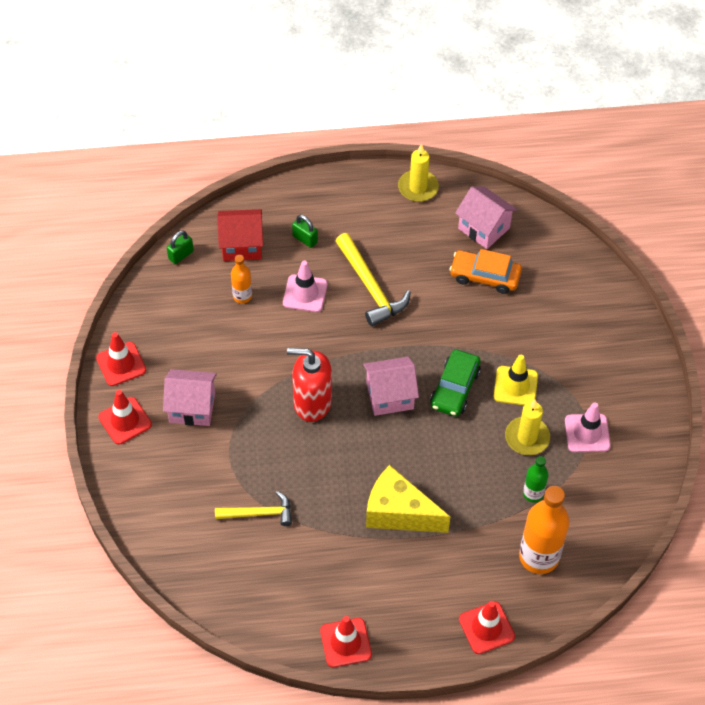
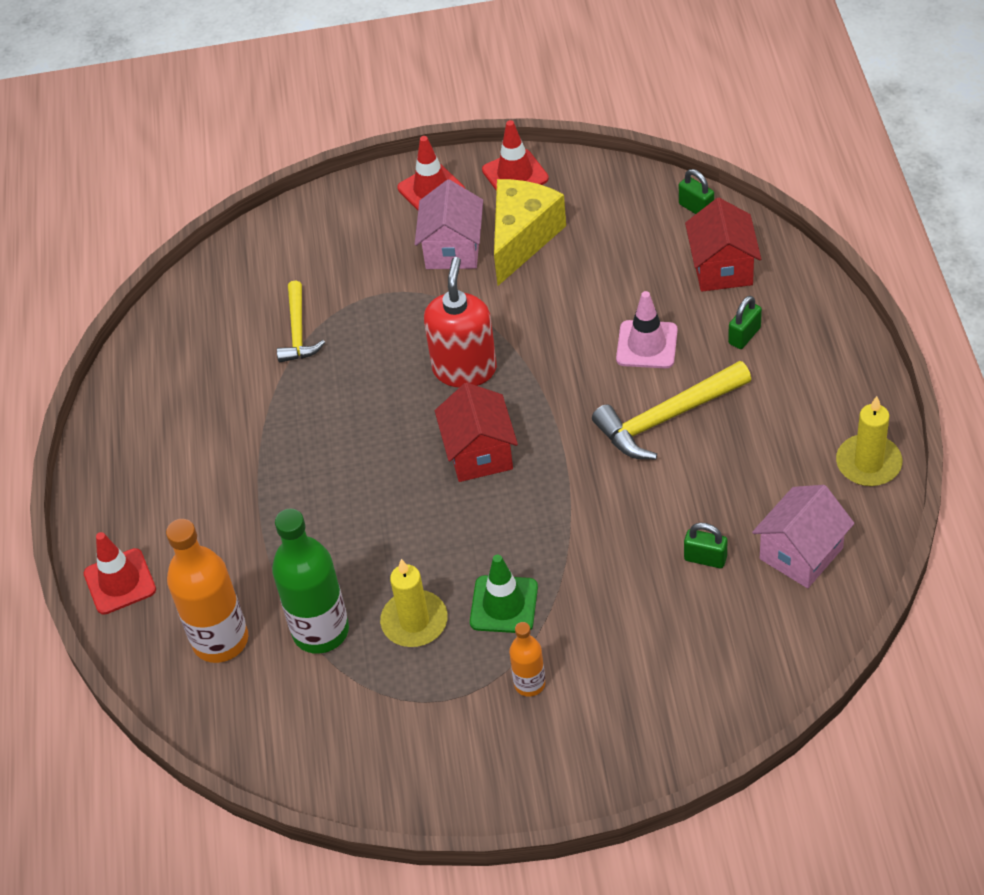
camera: 95 degrees right, 5 degrees down
orange bottle [231,255,252,304] -> orange bottle moved to [509,622,545,697]
red traffic cone [320,616,372,667] -> none
pink house [363,357,419,416] -> red house [435,382,518,482]
yellow cheese [366,465,450,533] -> yellow cheese moved to [494,179,566,286]
green car [430,349,481,417] -> none
orange car [449,249,522,294] -> green padlock [684,523,727,568]
yellow traffic cone [494,355,538,405] -> green traffic cone [470,555,538,633]
green bottle [523,456,548,503] -> green bottle [272,509,349,654], size x1.89
pink traffic cone [565,402,611,452] -> none

